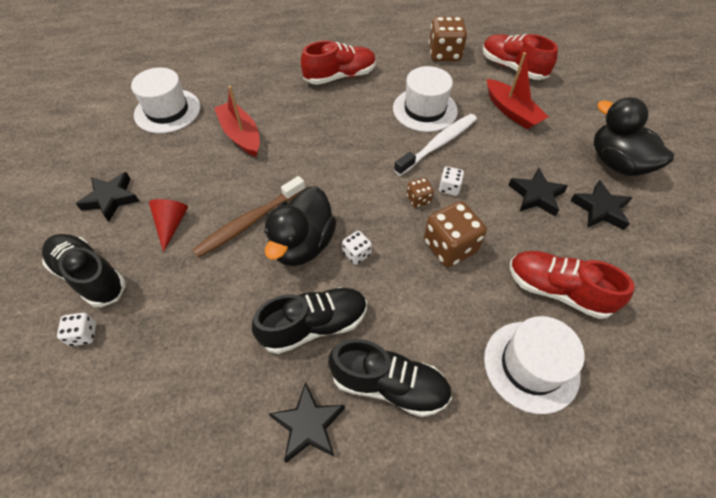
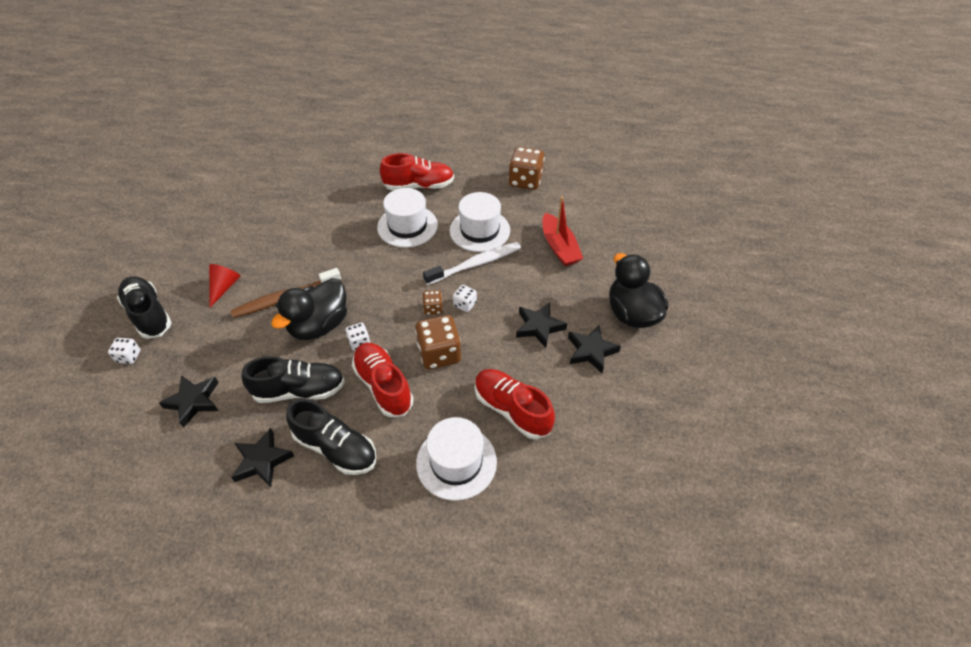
camera: 15 degrees right, 5 degrees down
black star [76,172,140,222] -> black star moved to [159,375,219,428]
white hat [131,67,200,133] -> white hat moved to [377,188,438,248]
red boat [214,86,260,157] -> none
red shoe [483,34,558,80] -> red shoe moved to [352,343,413,417]

